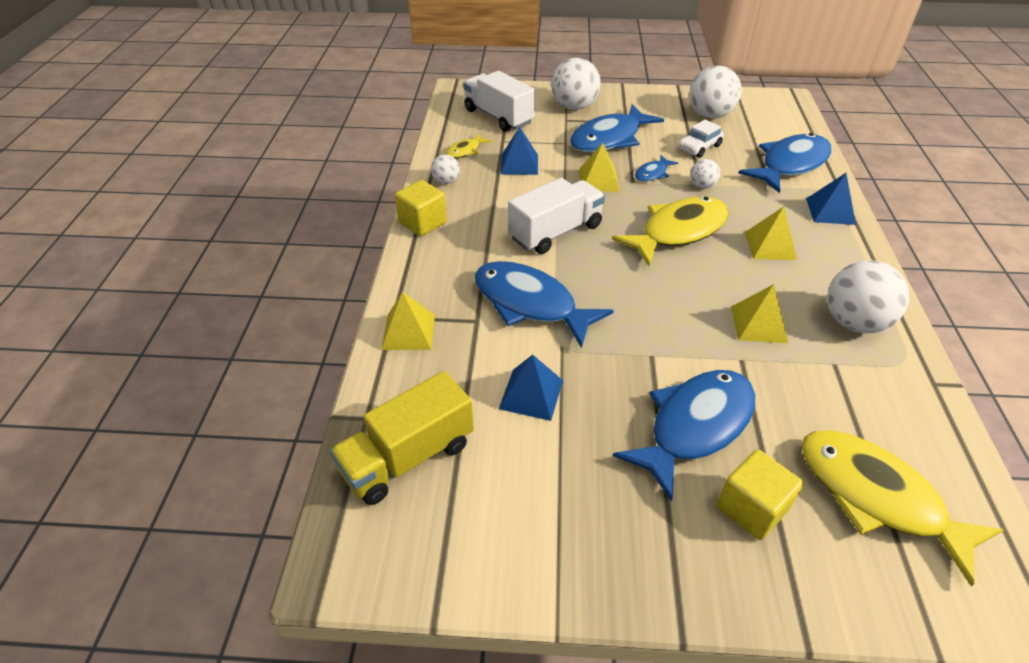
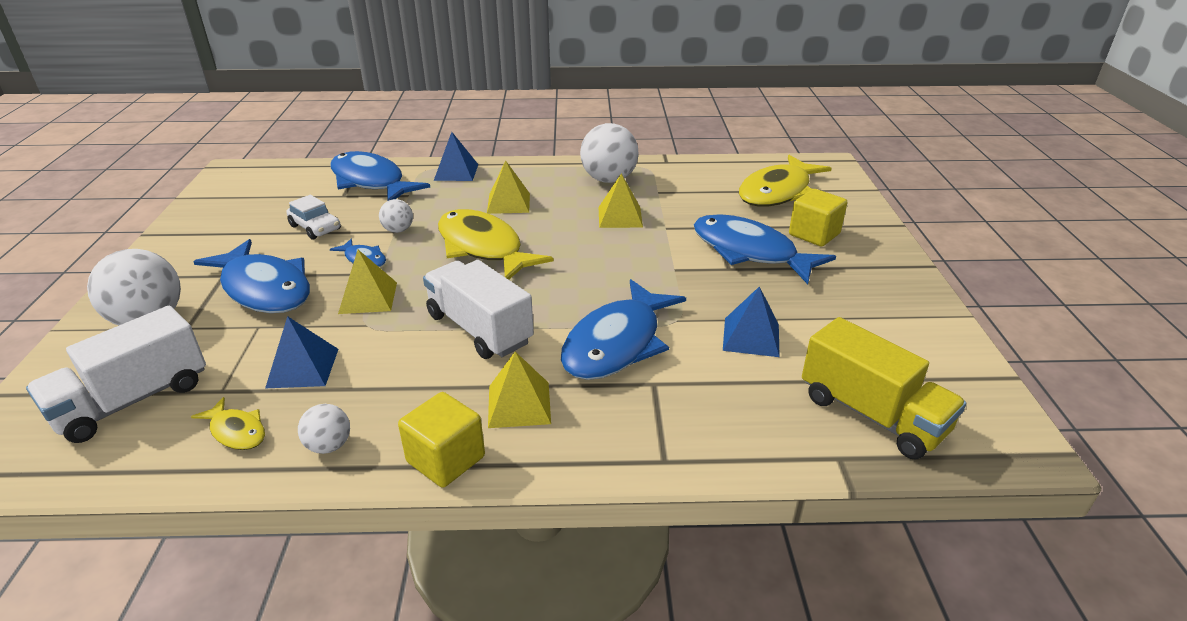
camera: 95 degrees left, 10 degrees down
yellow pyramid [381,292,435,350] -> yellow pyramid moved to [488,352,551,428]
white ball [689,65,742,118] -> none

